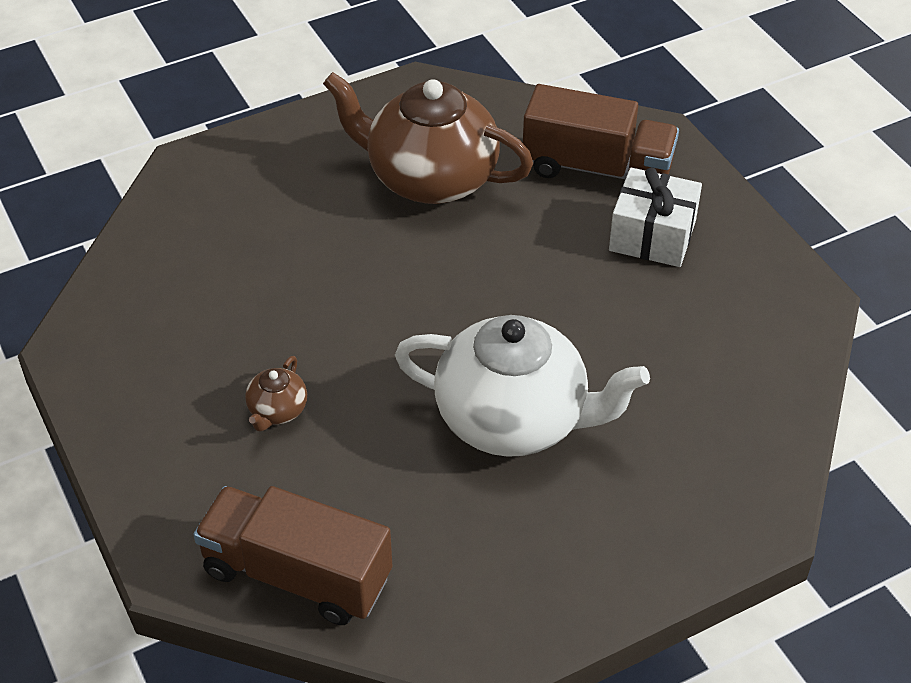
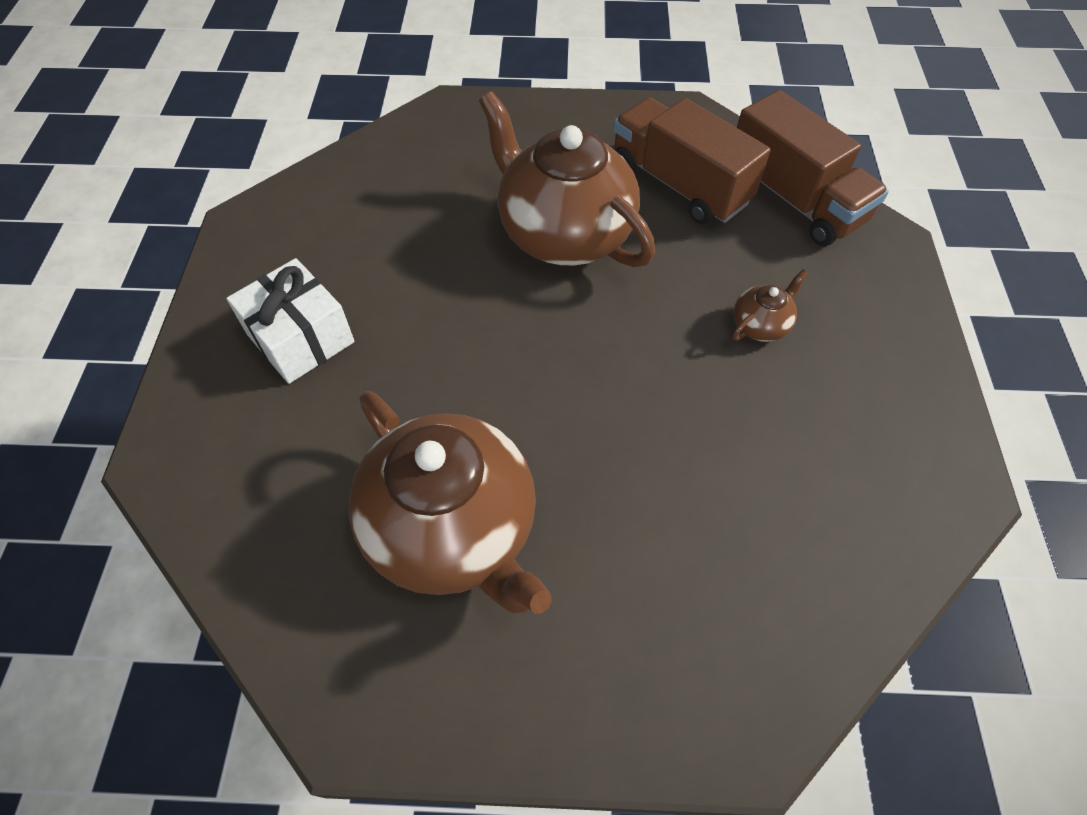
camera: 150 degrees left, 10 degrees up
white teapot [395,315,650,457] -> brown teapot [479,91,655,267]
brown truck [523,84,679,179] -> brown truck moved to [613,97,771,224]

